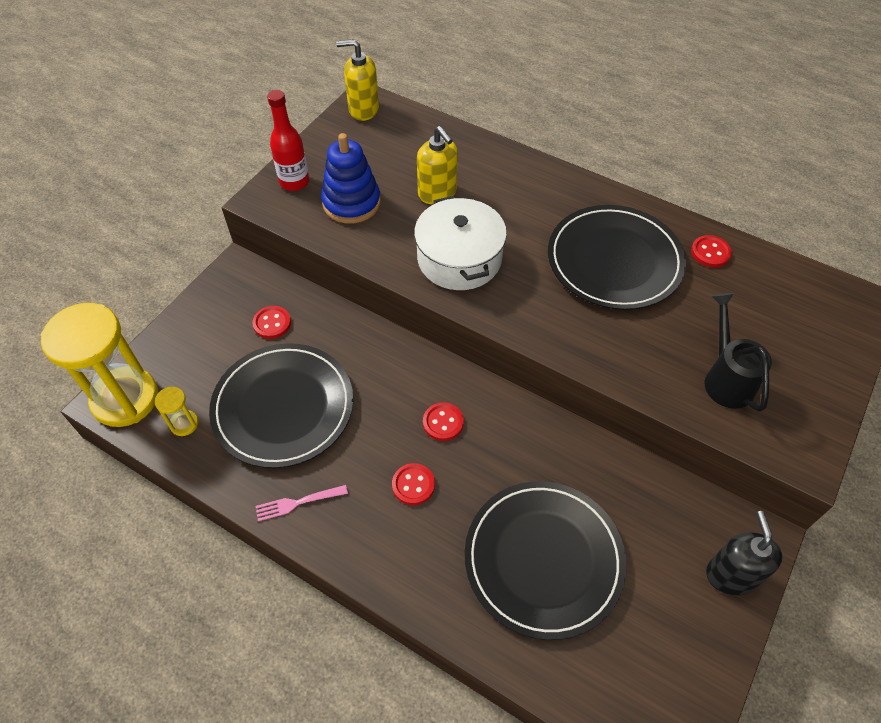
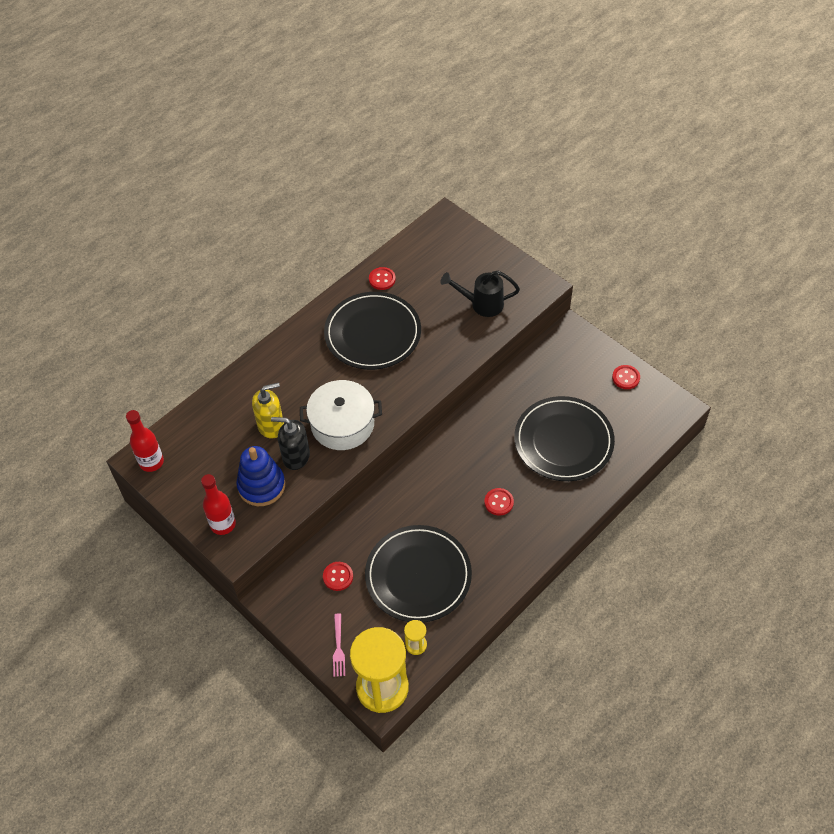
camera: 75 degrees left, 0 degrees up
pink fork [255,485,348,521] -> pink fork moved to [333,613,345,677]
yellow soap dispenser [336,39,379,121] -> red bottle [126,410,164,472]
red button [423,402,464,441] -> red button moved to [612,365,640,389]
black soap dispenser [706,511,783,596] -> black soap dispenser moved to [271,417,310,470]

